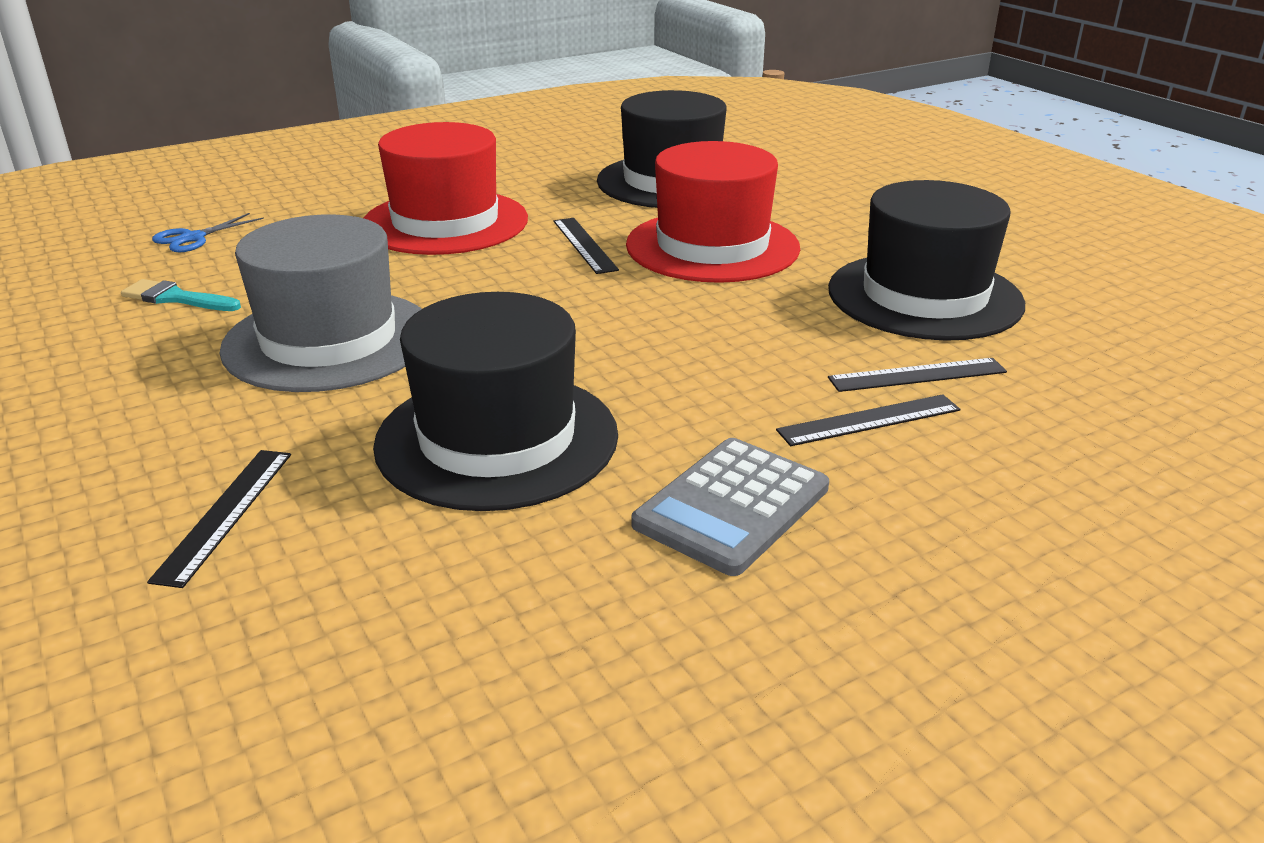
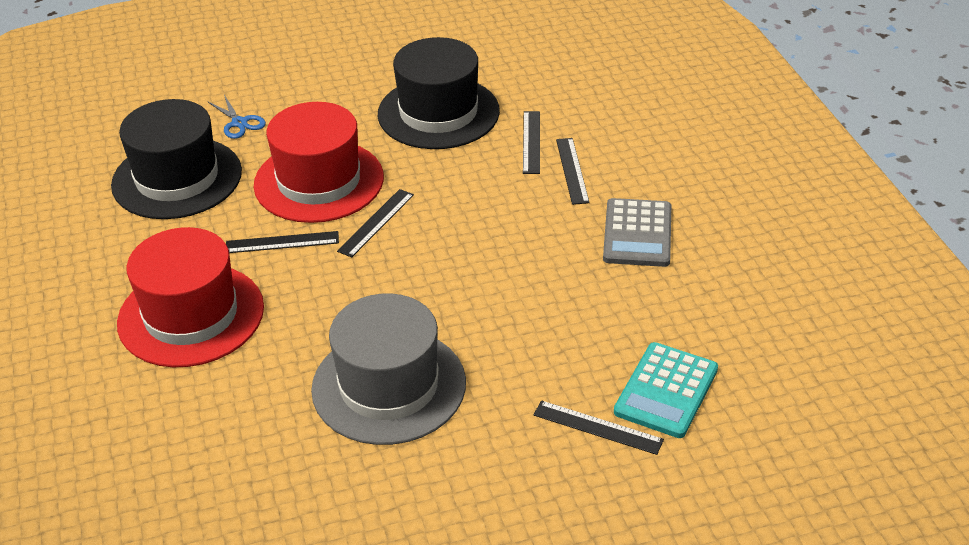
camera: 75 degrees left, 10 degrees up
turquoise brush [121,279,241,311] -> none
blue scissors [152,213,264,253] -> blue scissors moved to [207,95,266,139]
black hat [373,292,618,511] -> none
grey calculator [631,438,829,576] -> grey calculator turned 45 degrees clockwise [603,198,671,267]
none -> black ruler [337,189,414,257]
none -> turquoise calculator [614,342,718,438]

